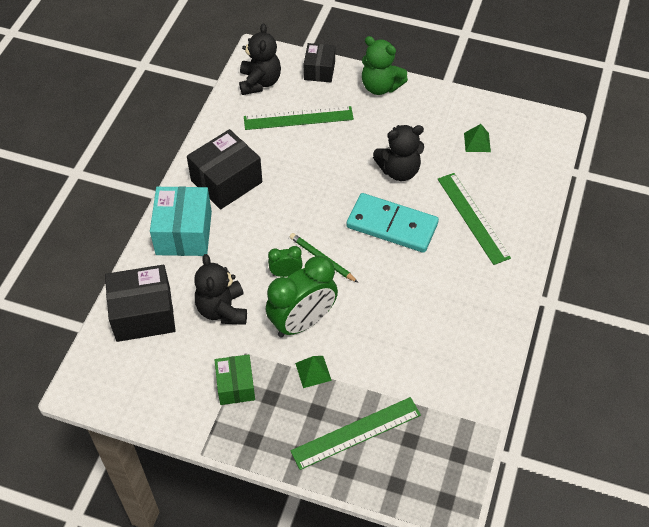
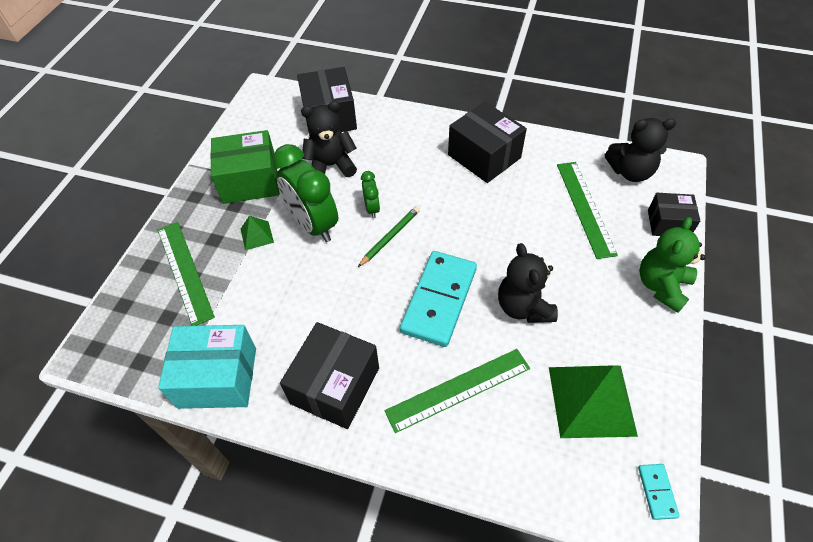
camera: 90 degrees right, 0 degrees up
turquoise box [150,186,212,256] -> turquoise box moved to [158,325,256,409]
green box [215,354,255,405] -> green box [210,130,279,204], size x1.63
green pyramid [464,124,491,152] -> green pyramid [549,365,638,438], size x2.13
none -> black box [280,322,379,429]
none -> turquoise domino [638,464,679,520]

